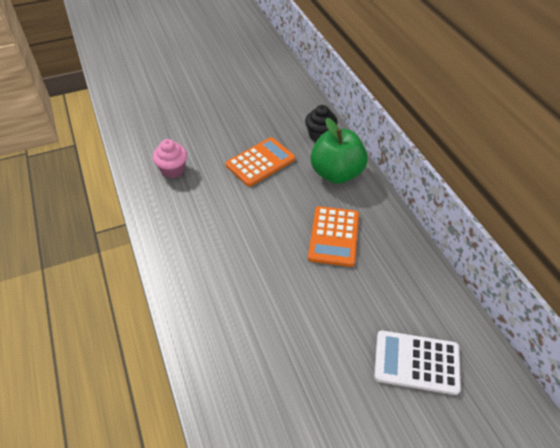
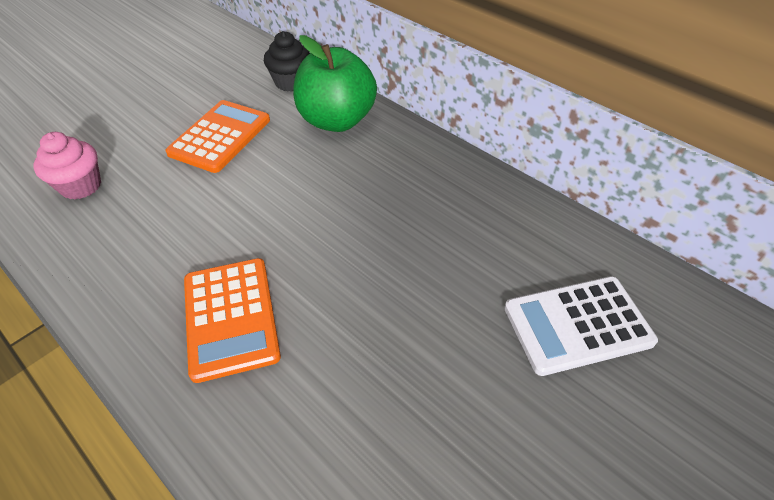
camera: 25 degrees left, 0 degrees up
orange calculator [308,206,359,267] -> orange calculator moved to [184,258,281,383]

